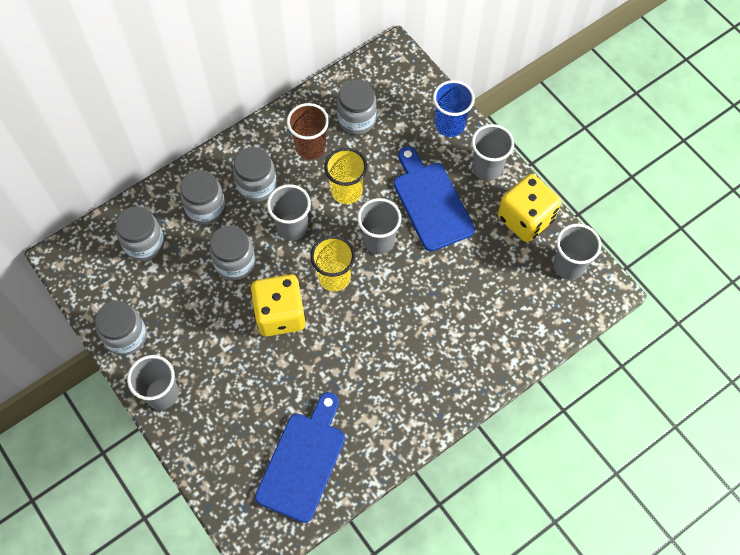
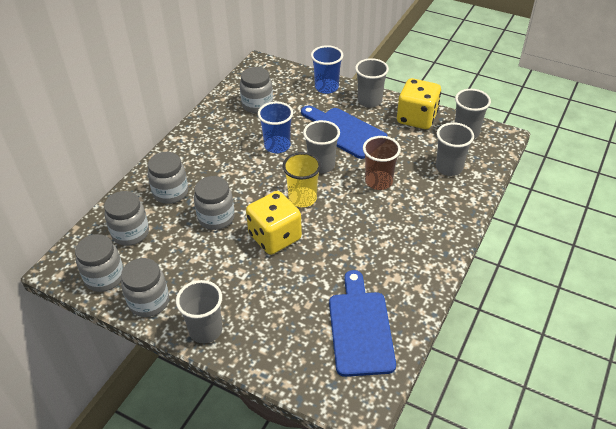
camera: 25 degrees left, 20 degrees down
grey jar [233,147,277,202] -> grey jar moved to [75,234,123,292]
grey cup [267,184,311,241] -> grey cup moved to [436,122,474,176]
brown cup [287,103,329,160] -> brown cup moved to [363,136,401,190]
yellow cup [324,148,367,204] -> blue cup [258,102,293,153]

